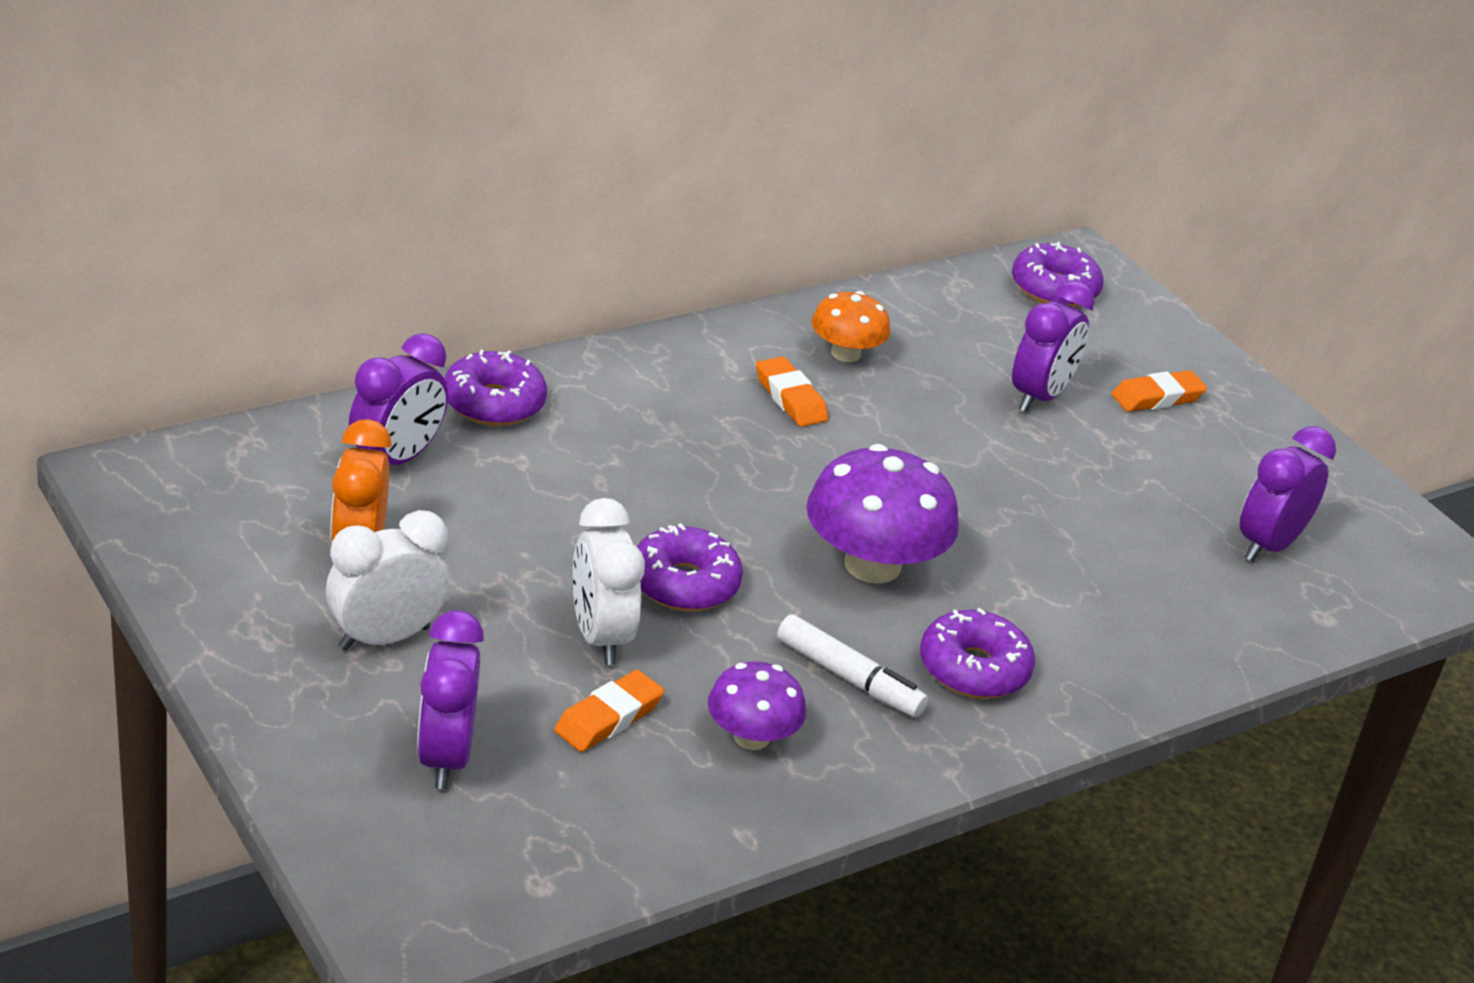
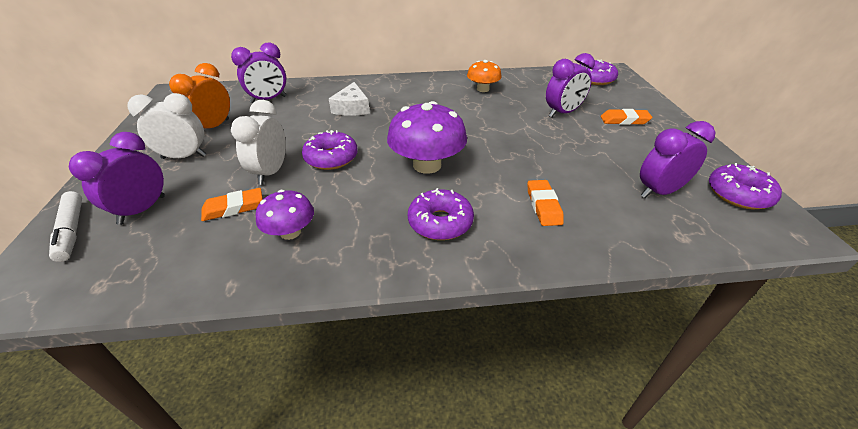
camera: 30 degrees right, 5 degrees up
purple donut [444,350,547,426] -> purple donut moved to [709,163,782,210]
orange eraser [756,357,829,427] -> orange eraser moved to [528,180,564,226]
white marker [777,614,928,717] -> white marker moved to [49,191,82,262]
none -> white cheese [329,82,370,116]

